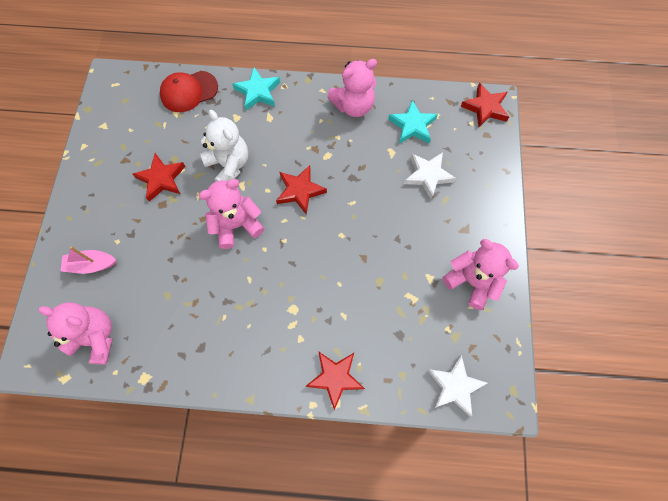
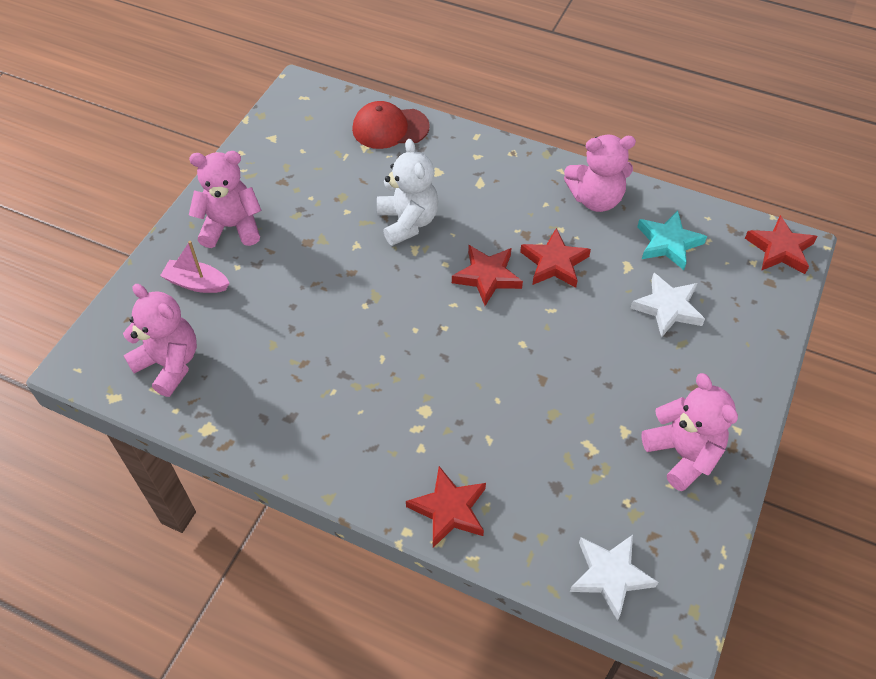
camera: 20 degrees right, 15 degrees down
red star [133,153,186,202] -> red star moved to [520,228,591,288]
pink teddy bear [199,179,265,249] -> pink teddy bear moved to [189,151,262,248]
turquoise star [232,68,280,110] -> none

